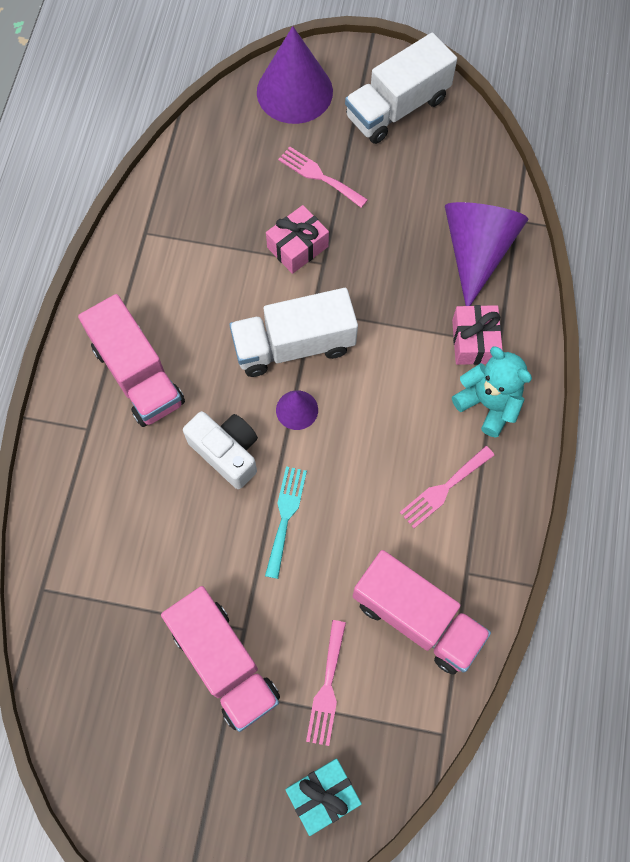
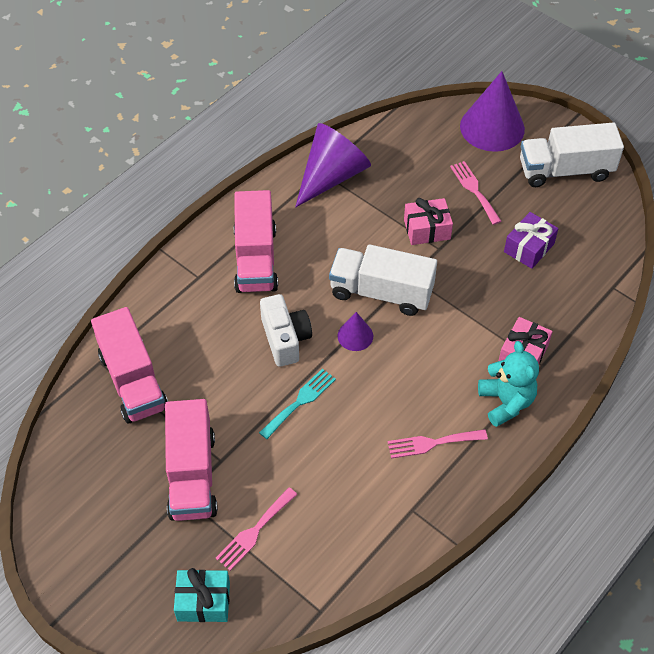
camera: 30 degrees right, 15 degrees down
pink truck [353,550,491,675] -> pink truck moved to [91,307,168,424]
purple cone [445,202,529,306] -> purple cone moved to [295,123,371,207]
none -> purple gift [504,212,558,269]

